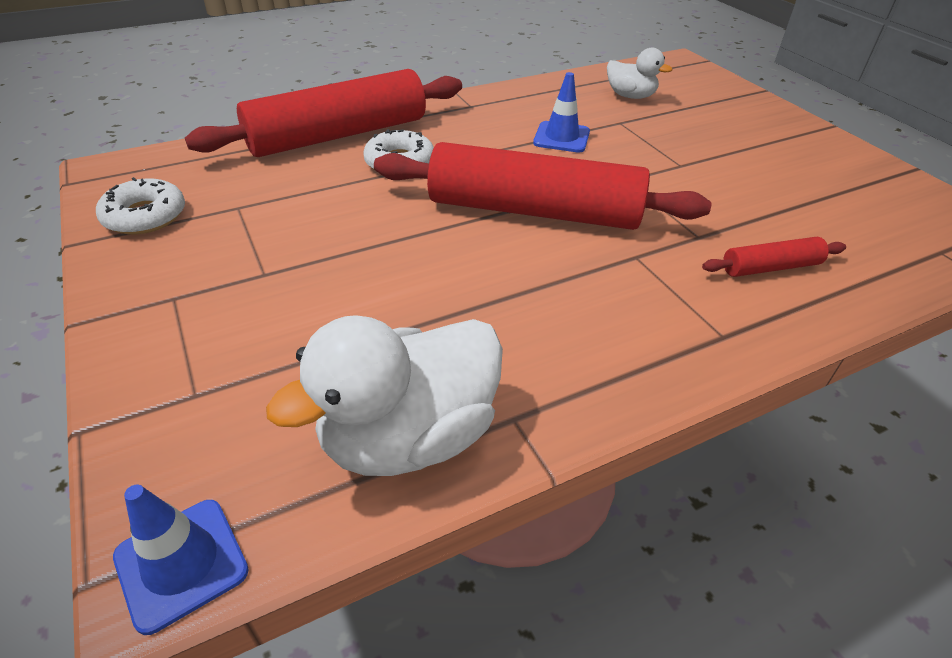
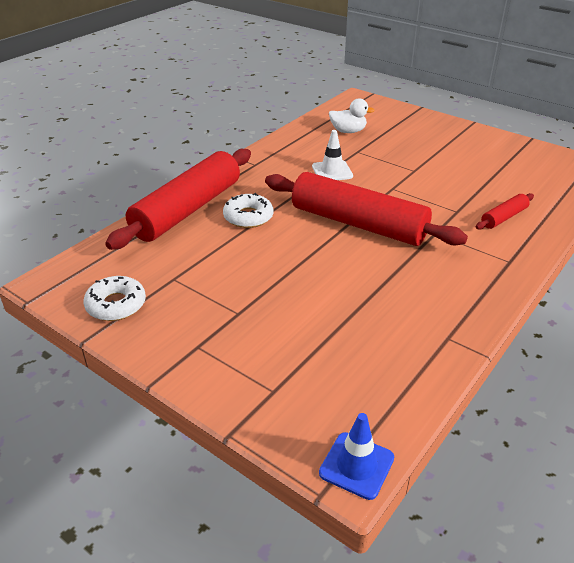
camera: 25 degrees left, 5 degrees down
white duck [266,315,503,476] -> none
red rolling pin [374,142,711,230] -> red rolling pin turned 45 degrees clockwise [265,172,468,246]
blue traffic cone [533,72,590,153] -> white traffic cone [312,130,353,180]

